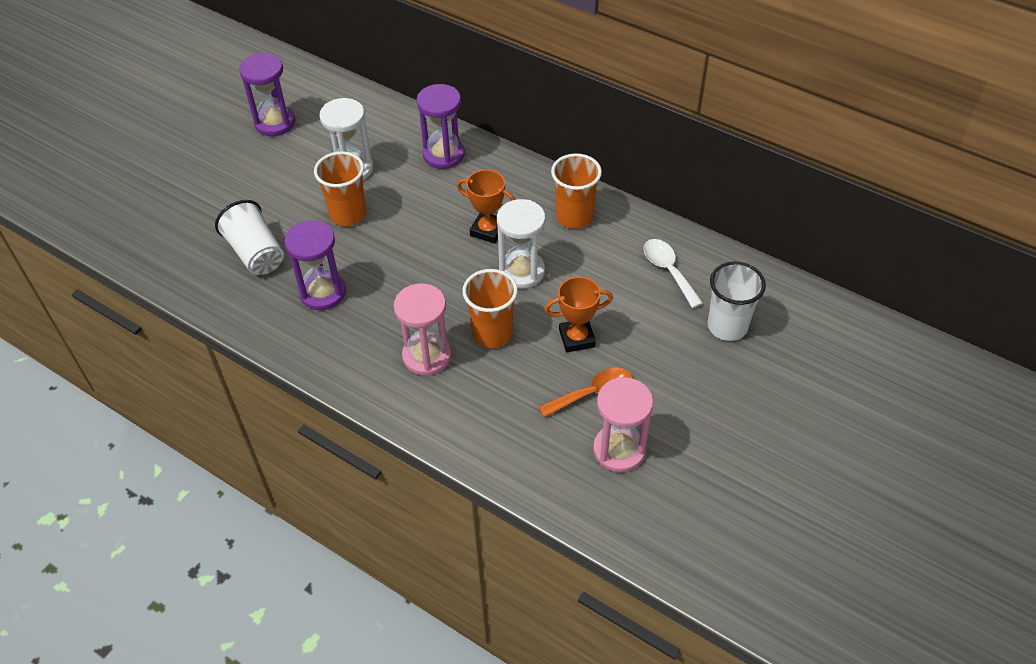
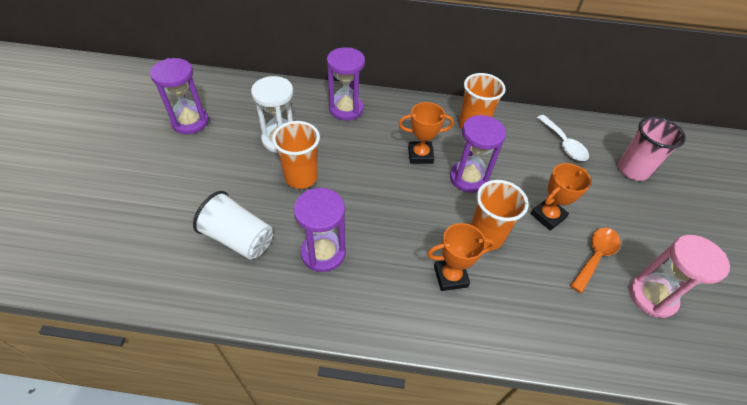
camera: 30 degrees left, 0 degrees up
pink hourglass [394,284,451,376] -> orange trophy [427,223,495,291]
white hourglass [497,199,545,289] -> purple hourglass [450,115,506,193]
white spoon [643,239,703,308] -> white spoon turned 150 degrees counterclockwise [537,115,589,161]
white cup [708,261,766,341] -> pink cup [618,116,686,181]

